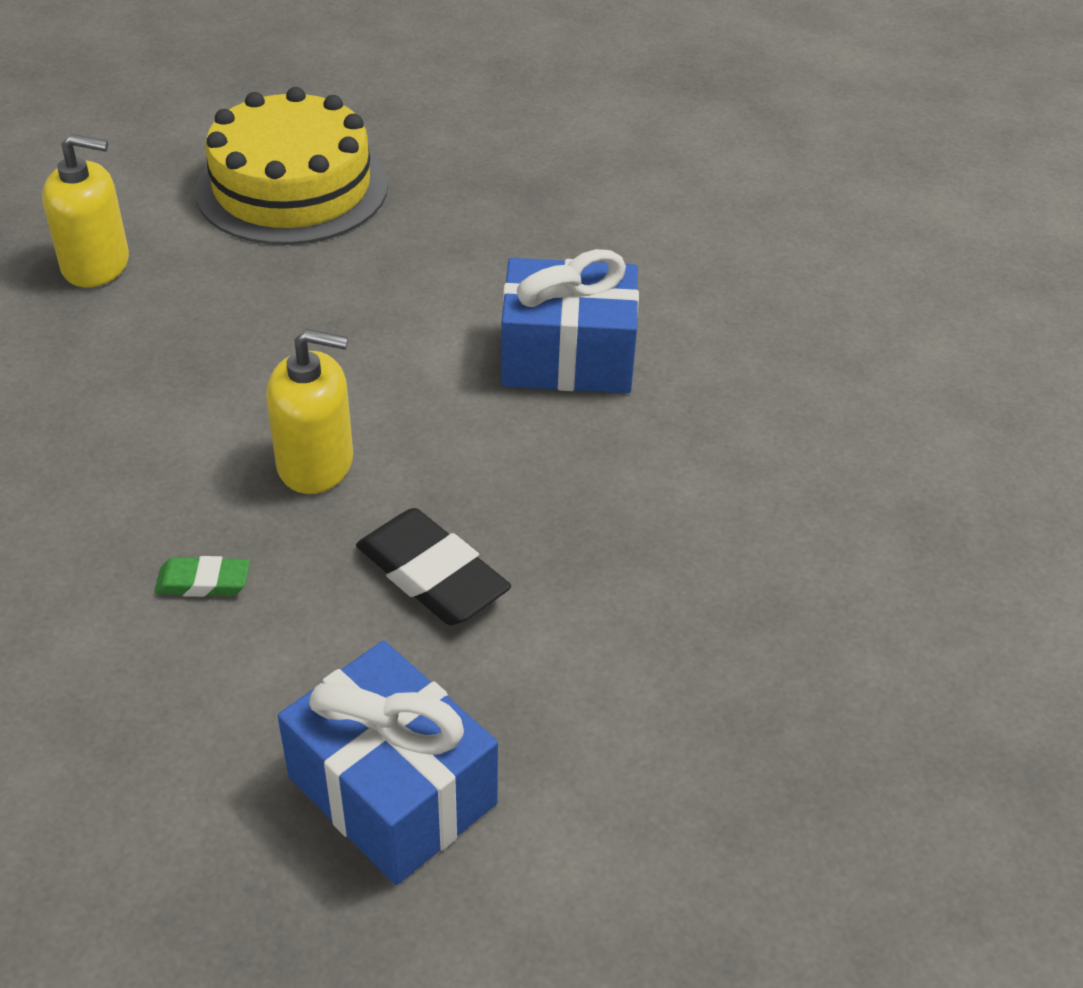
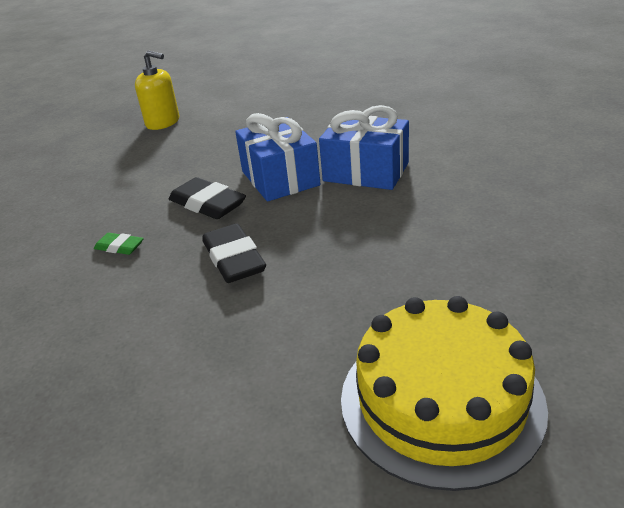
camera: 25 degrees right, 10 degrees down
yellow cake [195,87,388,245] -> yellow cake moved to [341,296,548,491]
yellow soap dispenser [266,329,353,494] -> black eraser [169,177,246,219]
blue gift [278,641,498,885] -> blue gift moved to [235,113,321,202]

